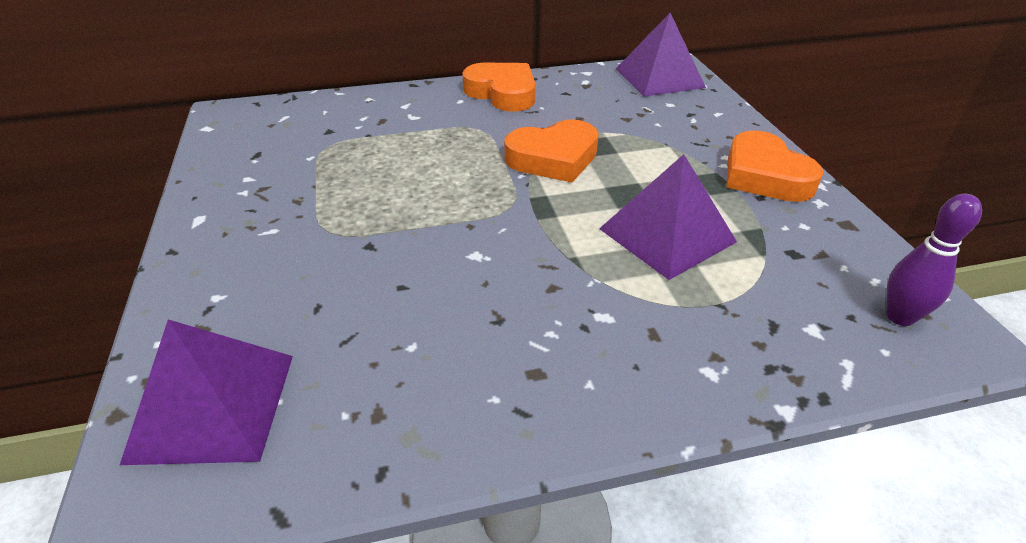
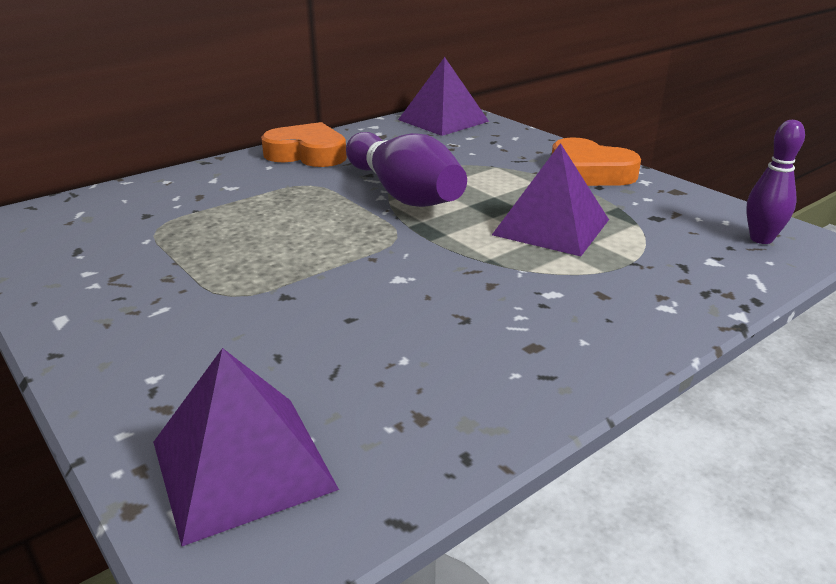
camera: 25 degrees left, 10 degrees down
orange heart [504,119,599,183] -> purple bowling pin [346,132,467,207]

